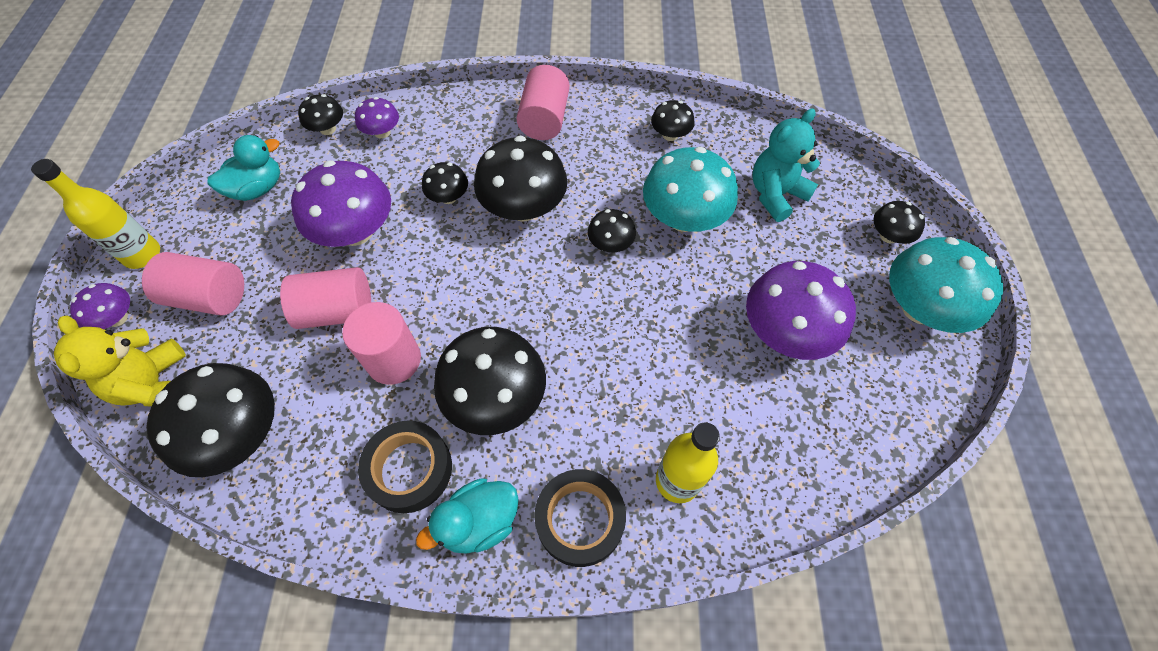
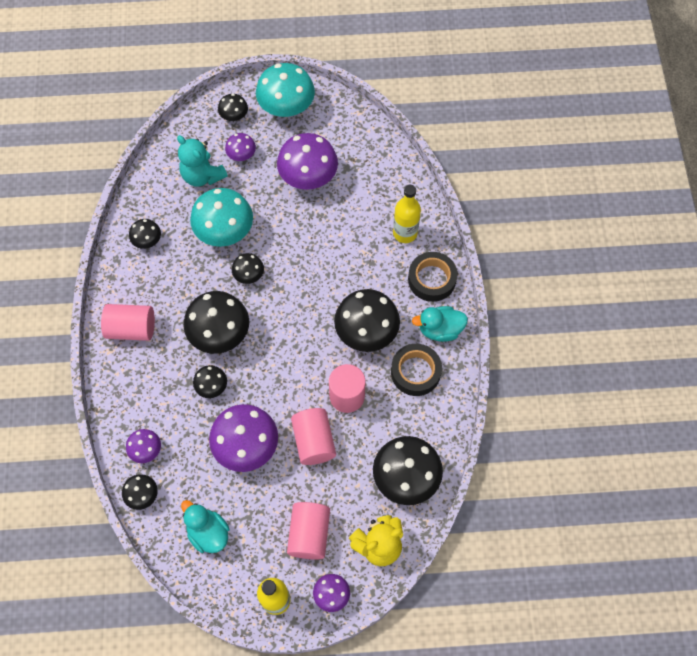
camera: 95 degrees left, 5 degrees up
turquoise duck [416,478,519,554] -> turquoise duck turned 120 degrees clockwise [412,306,468,342]
none -> purple mushroom [225,133,256,161]

